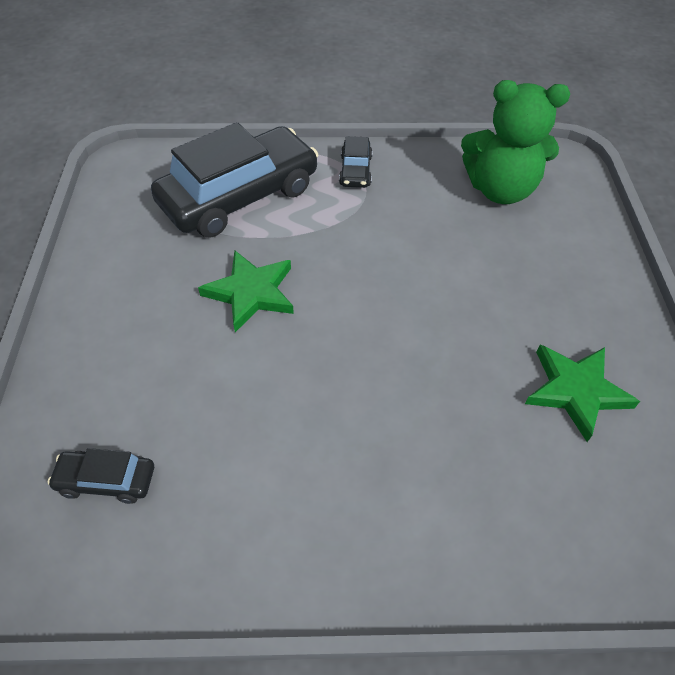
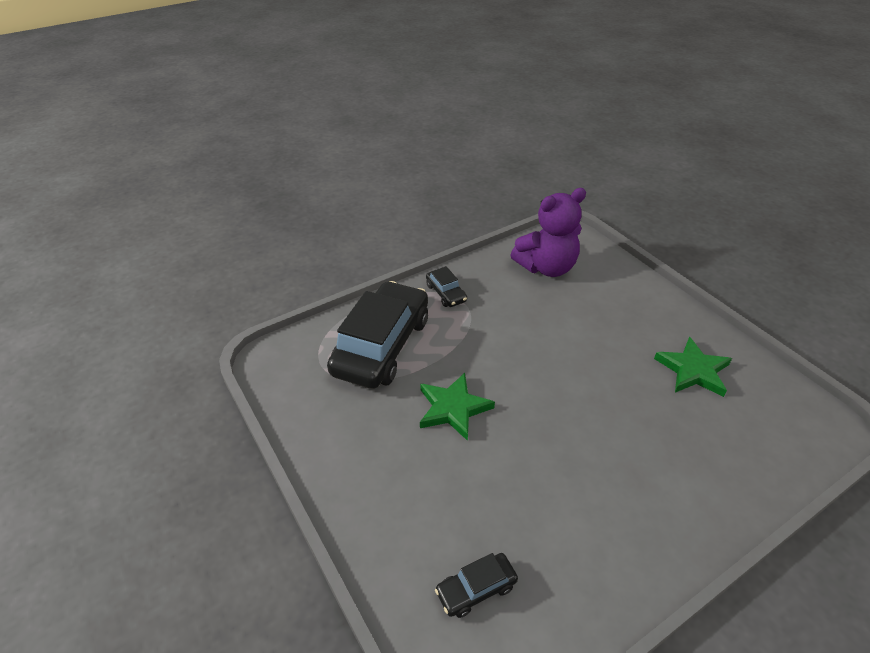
camera: 30 degrees left, 10 degrees down
green teddy bear [461,80,570,204] -> purple teddy bear [510,188,586,277]

